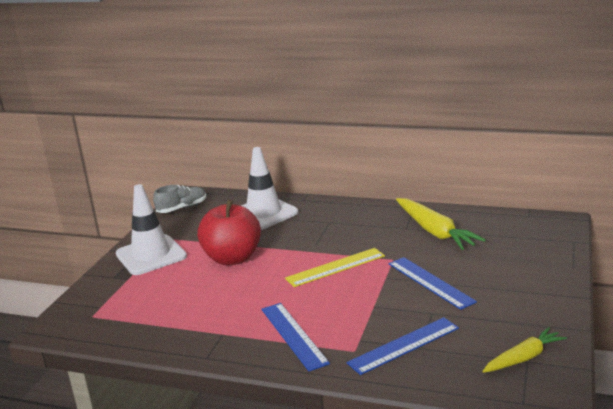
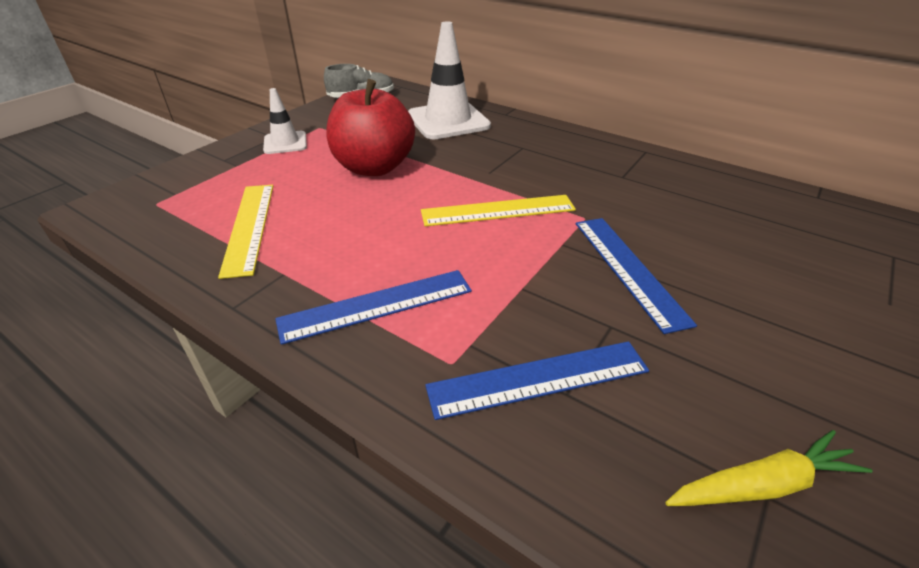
camera: 15 degrees right, 15 degrees up
white traffic cone [116,184,187,275] -> white traffic cone [263,88,307,154], size x0.55
blue ruler [262,303,330,371] -> blue ruler turned 75 degrees clockwise [275,270,472,345]
yellow carrot [396,198,486,250] -> none
none -> yellow ruler [218,185,273,279]

